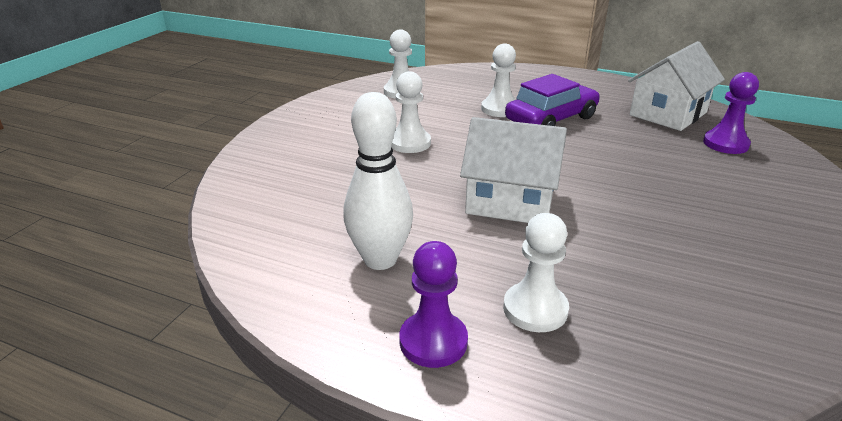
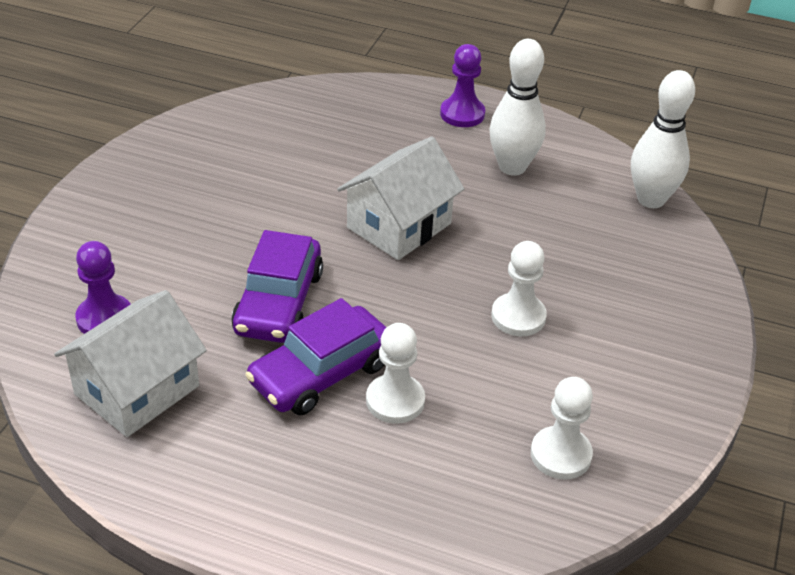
camera: 175 degrees right, 10 degrees up
white house [460,117,567,223] -> white house turned 60 degrees counterclockwise [337,137,464,260]
white pawn [503,213,569,332] -> none
none -> purple car [231,230,323,343]
none -> white bowling pin [631,70,695,208]

